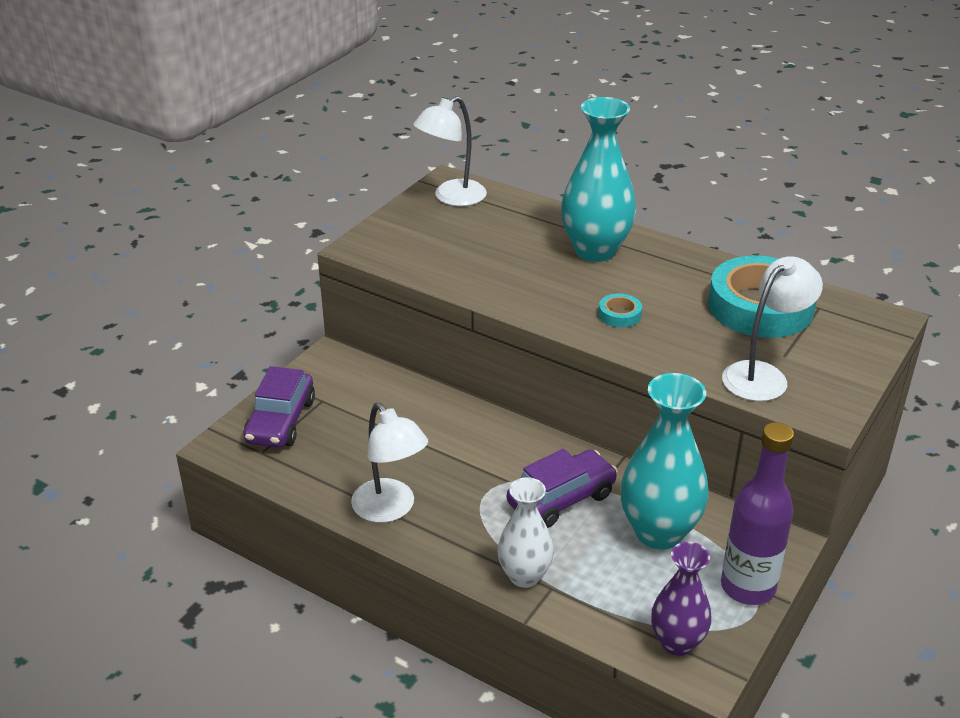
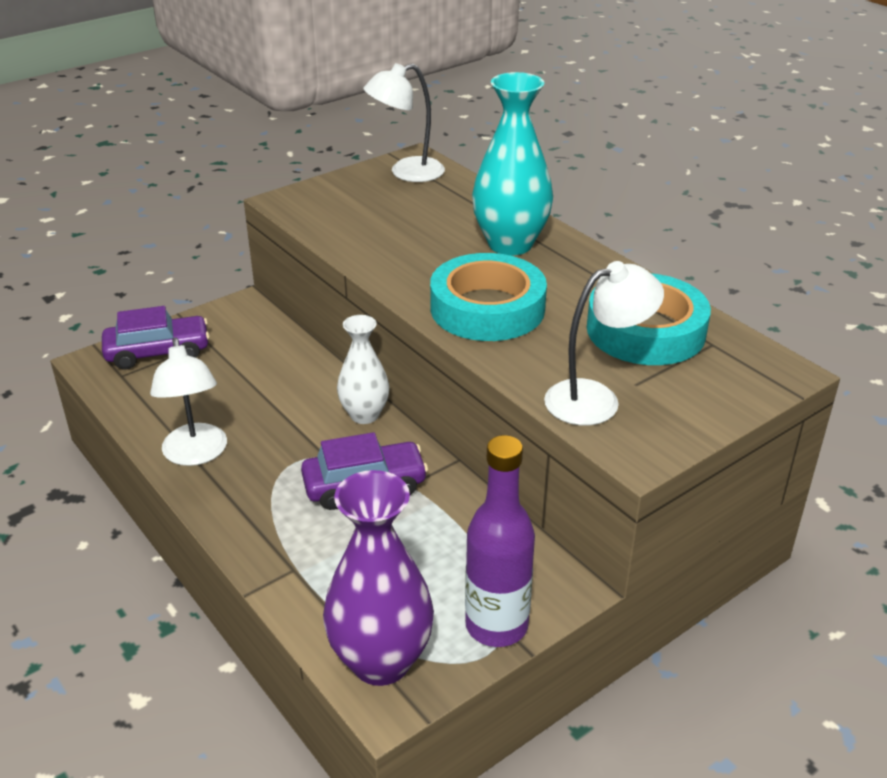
camera: 20 degrees right, 0 degrees up
purple car [244,366,315,448] -> purple car turned 135 degrees counterclockwise [102,306,210,370]
white vase [497,477,554,588] -> white vase moved to [337,315,389,424]
turquoise tape [598,294,642,327] -> turquoise tape [430,253,547,341], size x2.46
turquoise vase [620,373,709,550] -> none
purple vase [651,542,712,656] -> purple vase [323,470,434,686], size x1.60

